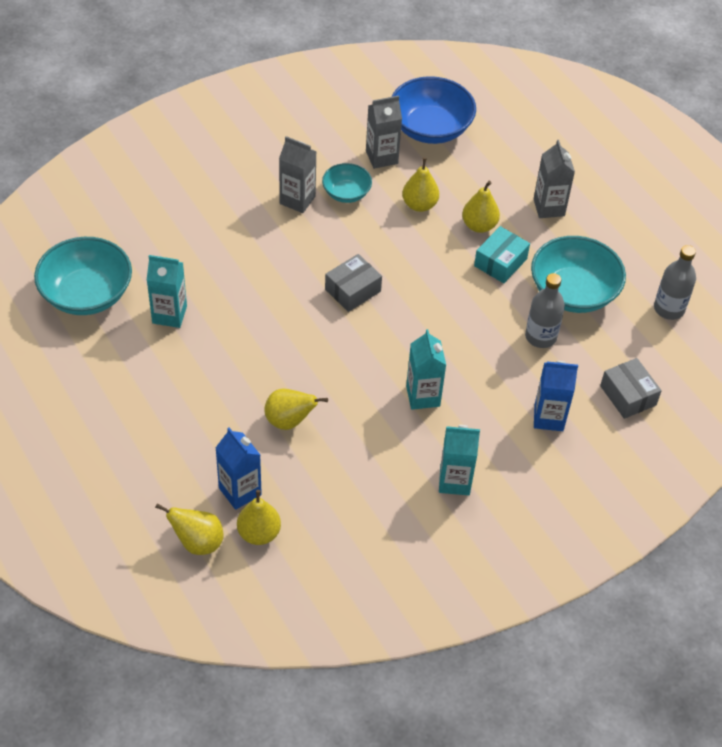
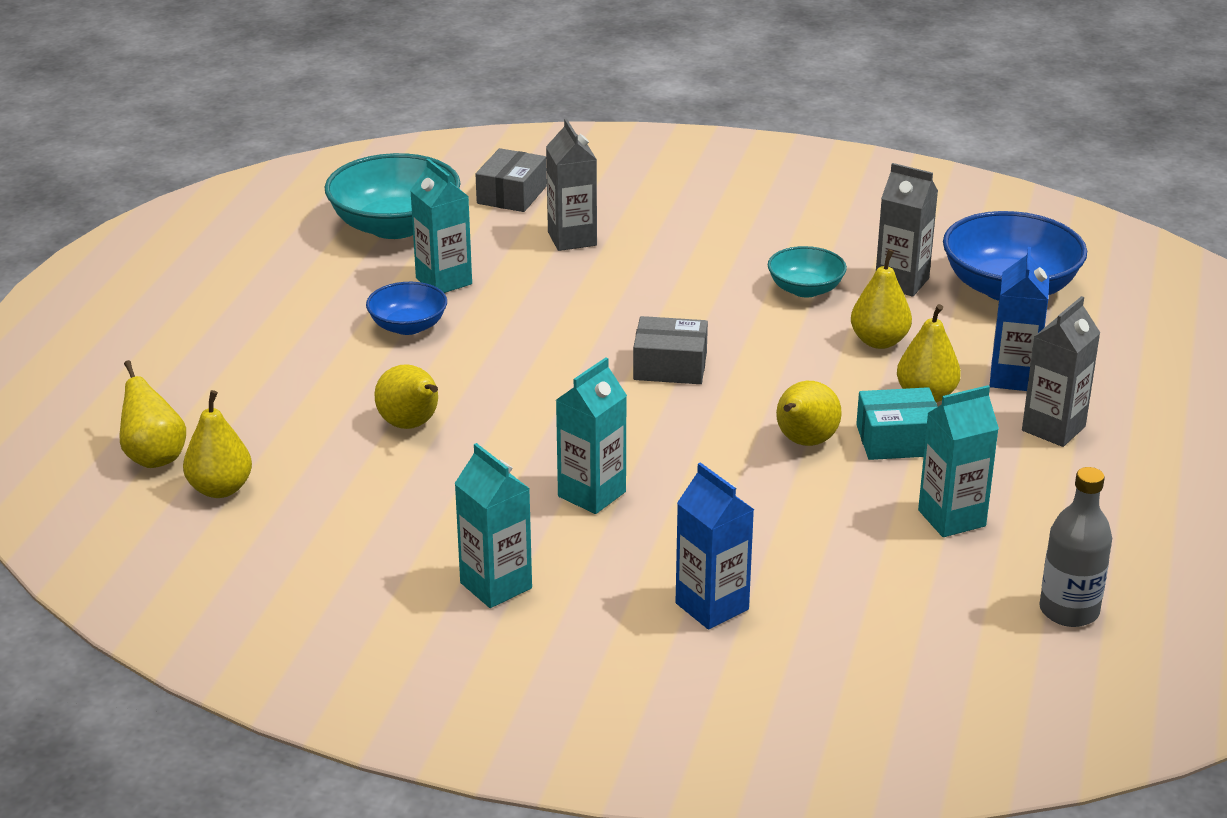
camera: 50 degrees right, 20 degrees down
blue carton [215,428,262,510] -> blue carton moved to [990,247,1049,391]
grey carton [279,136,317,213] -> grey carton moved to [546,118,597,251]
grey bottle [525,273,565,348] -> none
turquoise bowl [531,236,626,313] -> turquoise carton [918,385,999,537]
grey box [600,358,662,419] -> grey box moved to [475,148,547,212]
none -> blue bowl [366,282,447,335]
none -> yellow pear [776,381,842,446]

